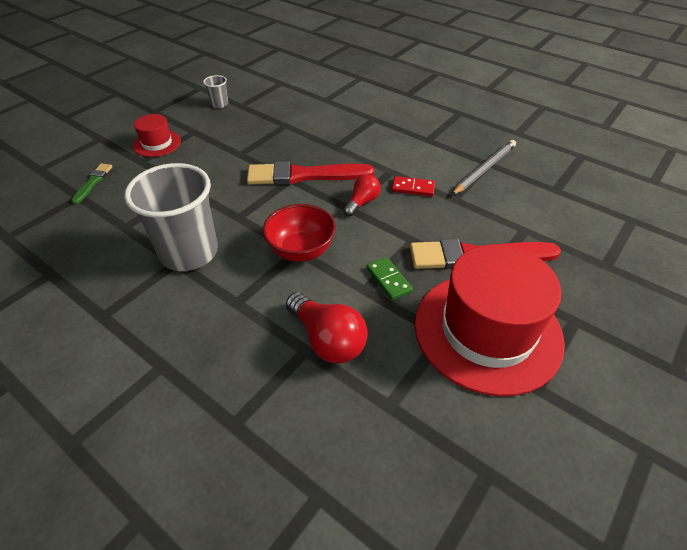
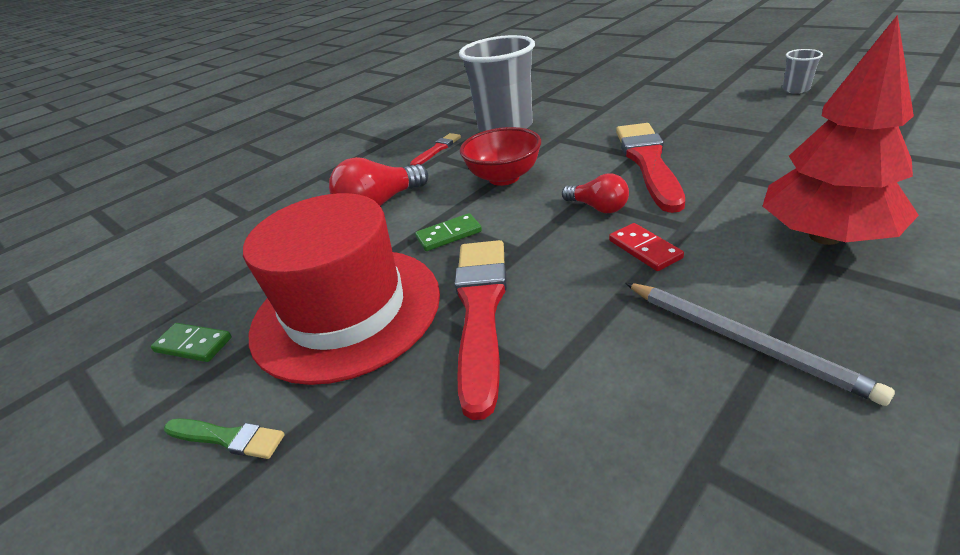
camera: 100 degrees right, 10 degrees down
green brush [71,163,113,204] -> green brush moved to [164,418,285,459]
red hat [133,114,181,157] -> none
red domino [392,176,435,197] -> red domino turned 45 degrees counterclockwise [609,223,684,271]
none -> green domino [151,323,232,362]
none -> red brush [410,133,461,166]
none -> red tree [763,15,919,245]

